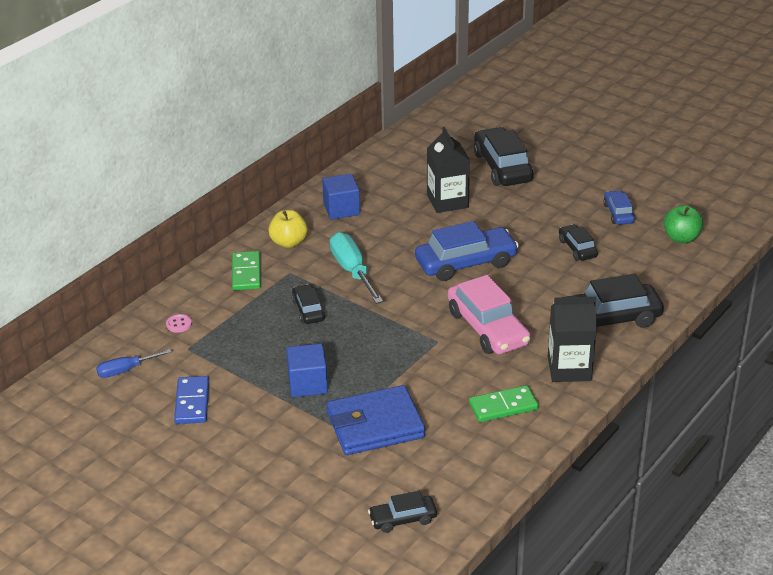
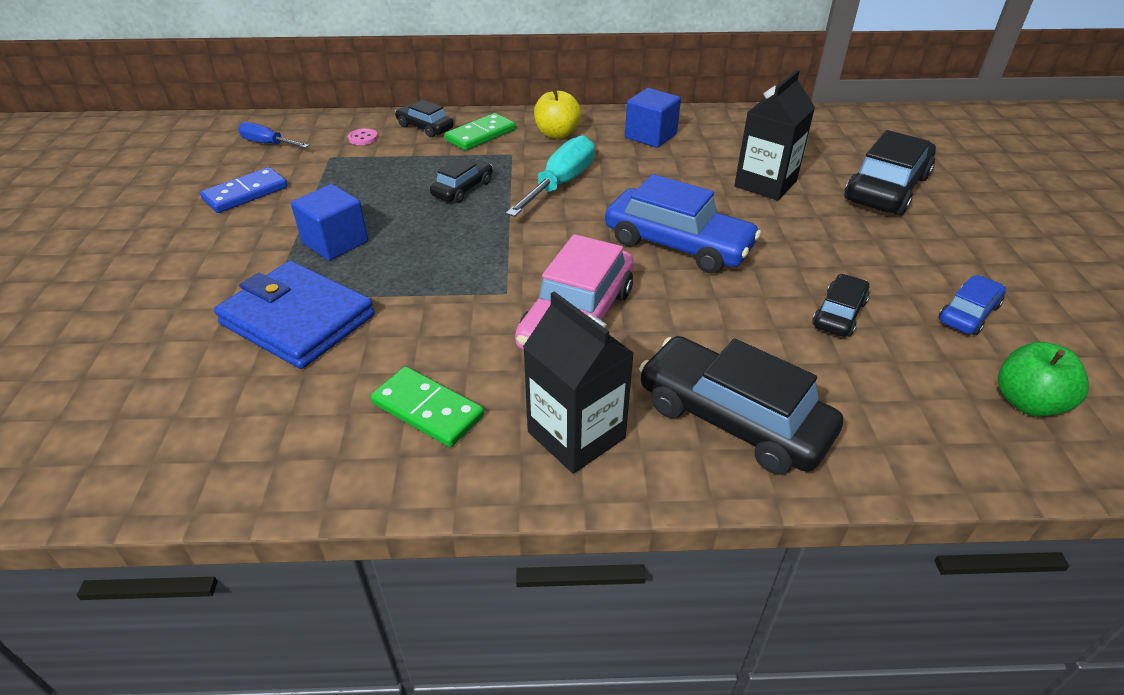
camera: 50 degrees right, 5 degrees up
black car [368,491,437,533] -> black car moved to [395,100,454,138]

